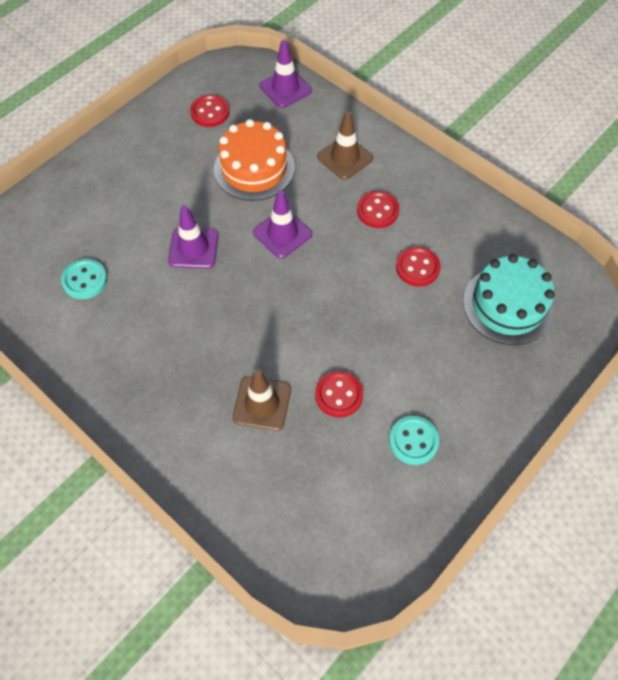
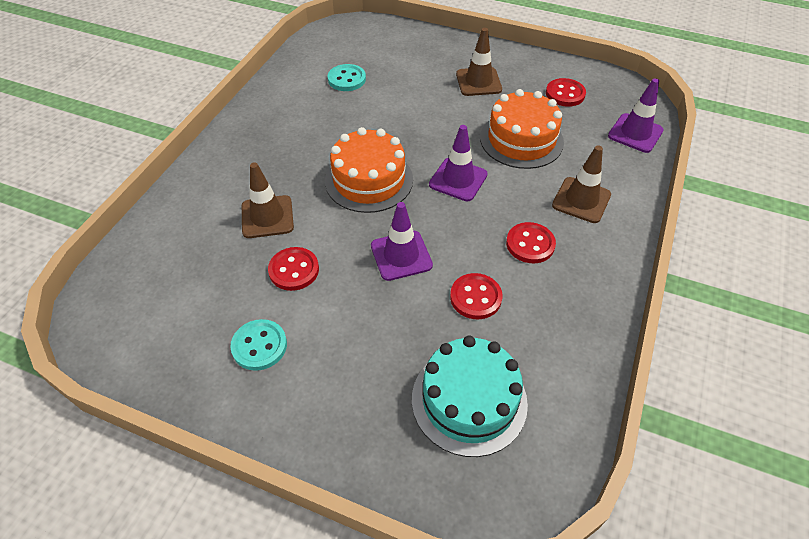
camera: 70 degrees right, 10 degrees down
purple traffic cone [168,205,219,269] -> purple traffic cone moved to [371,202,433,281]
none -> orange cake [325,127,413,213]
none -> brown traffic cone [456,28,502,96]

